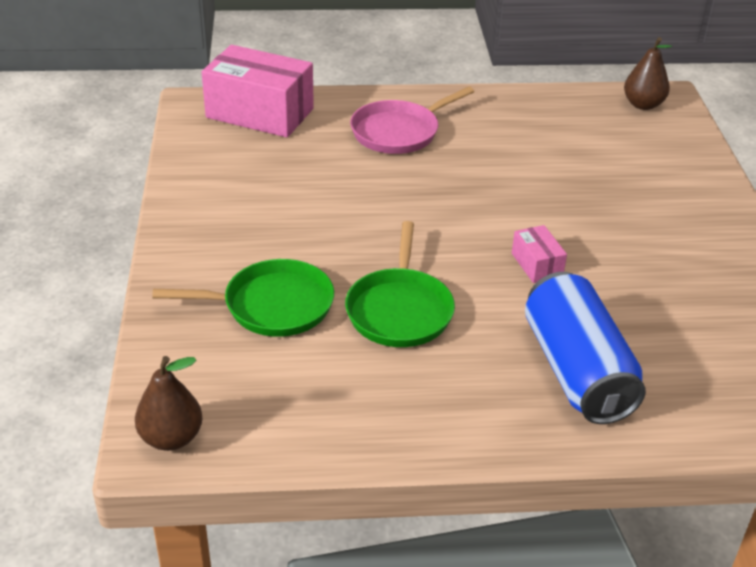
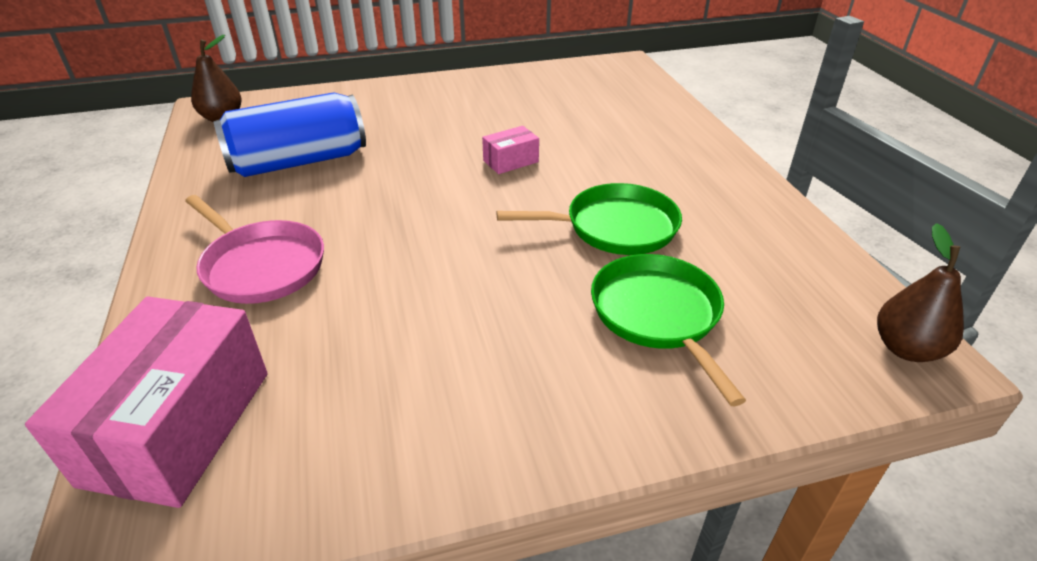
camera: 100 degrees left, 0 degrees up
blue can [525,272,646,424] -> blue can moved to [213,92,366,177]

